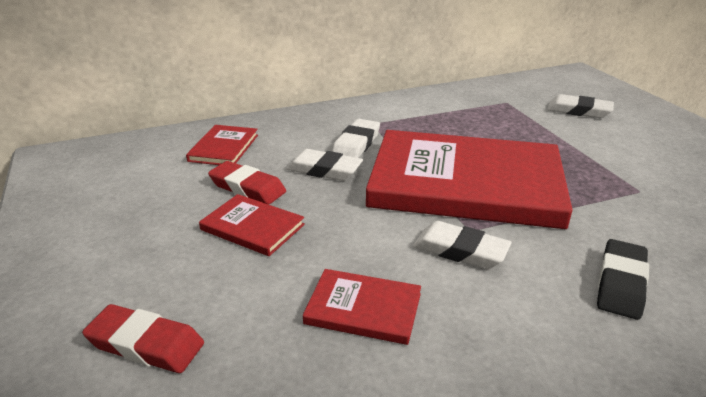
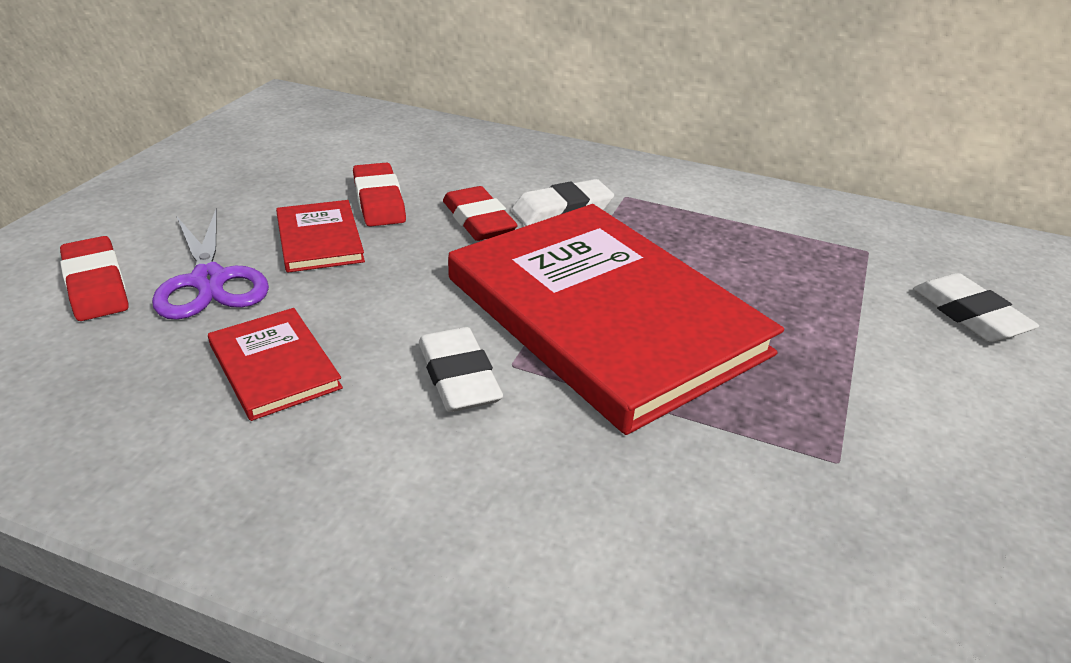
camera: 40 degrees right, 5 degrees up
red book [186,125,258,165] -> none
white eraser [287,149,363,181] -> red eraser [443,186,518,241]
black eraser [597,239,649,320] -> none
none -> purple scissors [152,208,269,320]

